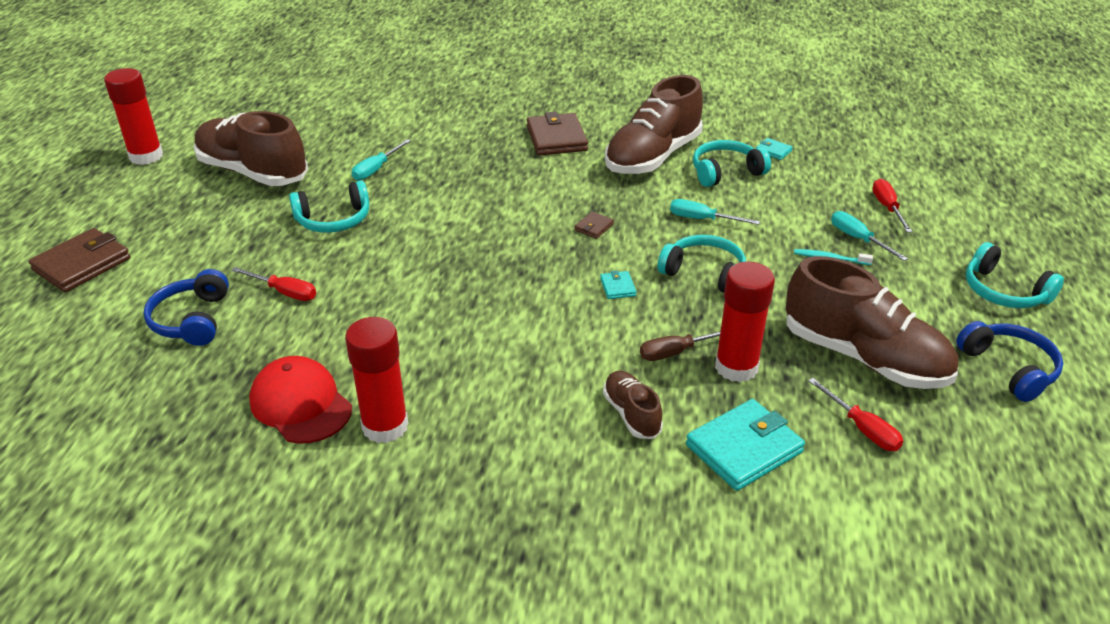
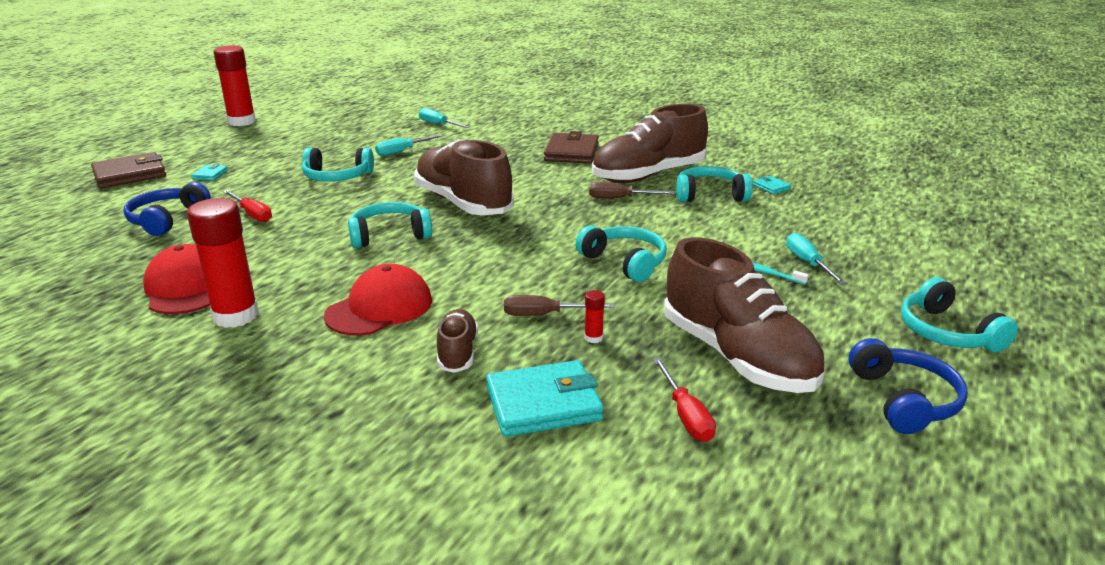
camera: 20 degrees right, 10 degrees down
brown shoe [194,111,308,186] -> brown shoe moved to [414,139,514,215]
brown wallet [574,211,614,239] -> none
turquoise wallet [600,270,637,299] -> turquoise wallet moved to [191,164,228,181]
turquoise screwdriver [670,199,760,225] -> turquoise screwdriver moved to [419,108,470,128]
red glue stick [715,262,775,382] -> red glue stick [584,290,605,343], size x0.40
red screwdriver [872,179,913,232] -> none
none -> red cap [324,264,432,336]
none -> turquoise headphones [348,202,432,248]
none -> brown screwdriver [589,182,674,199]

